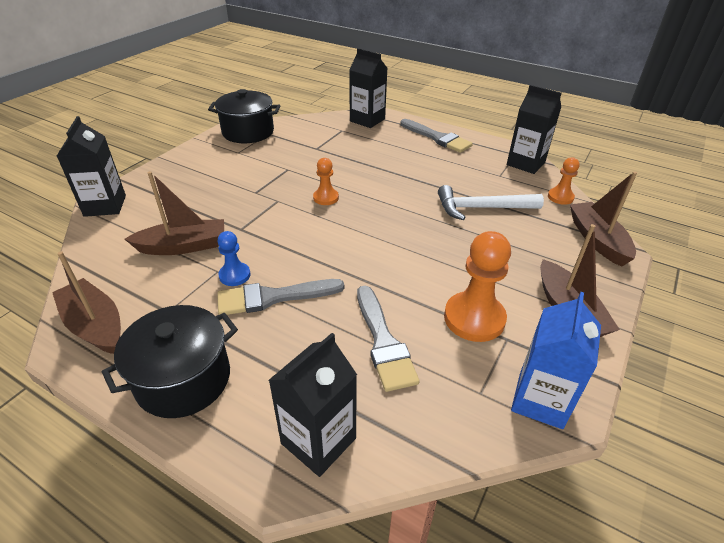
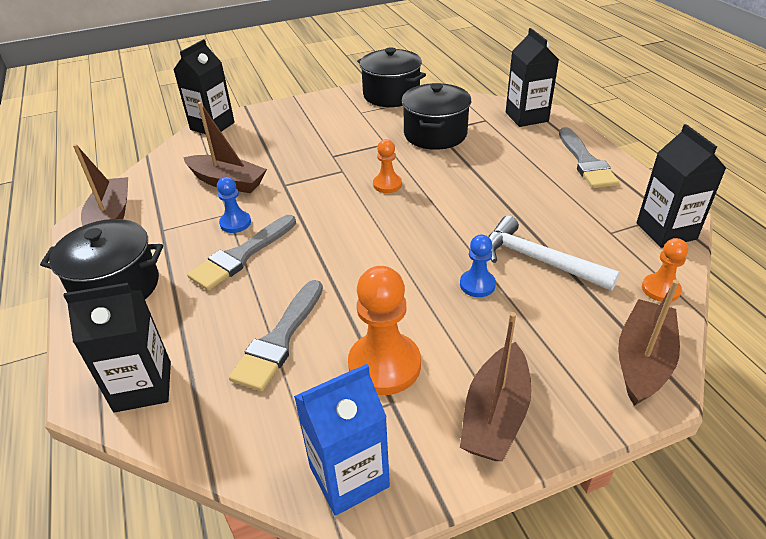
camera: 40 degrees right, 0 degrees up
grey brush [217,279,344,315] -> grey brush turned 75 degrees counterclockwise [187,215,296,291]
none -> black pot [402,83,471,150]
none -> blue pawn [460,235,496,297]

